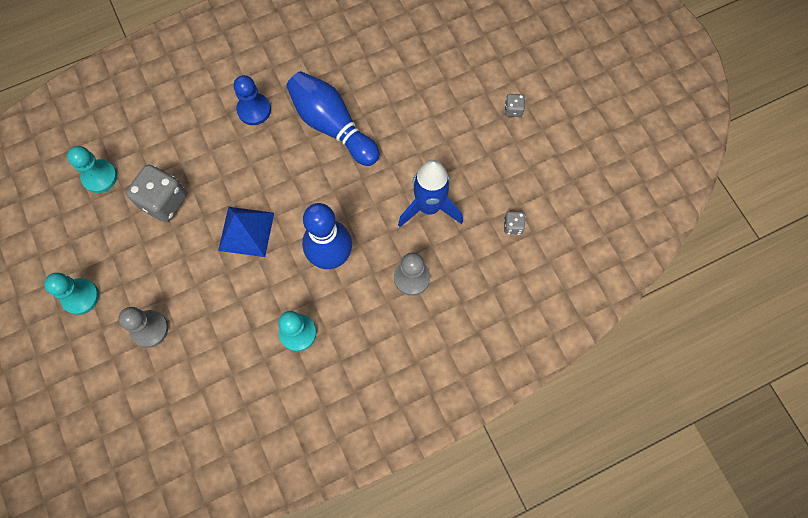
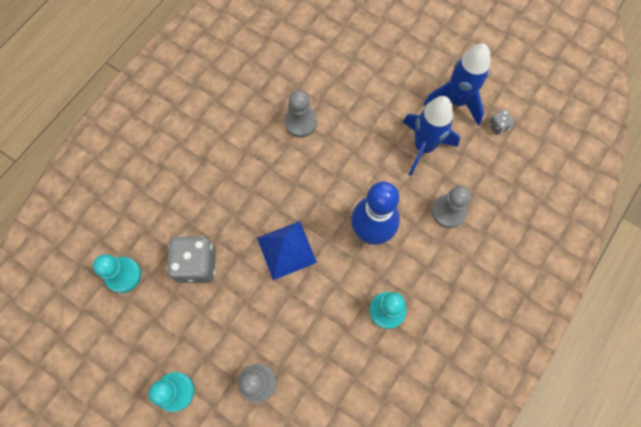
camera: 30 degrees left, 0 degrees up
blue pawn [234,75,271,125] -> none
blue bowling pin [286,71,380,166] -> grey pawn [284,90,317,137]
grey dice [505,94,525,117] -> none
none -> blue rocket [424,43,490,126]

